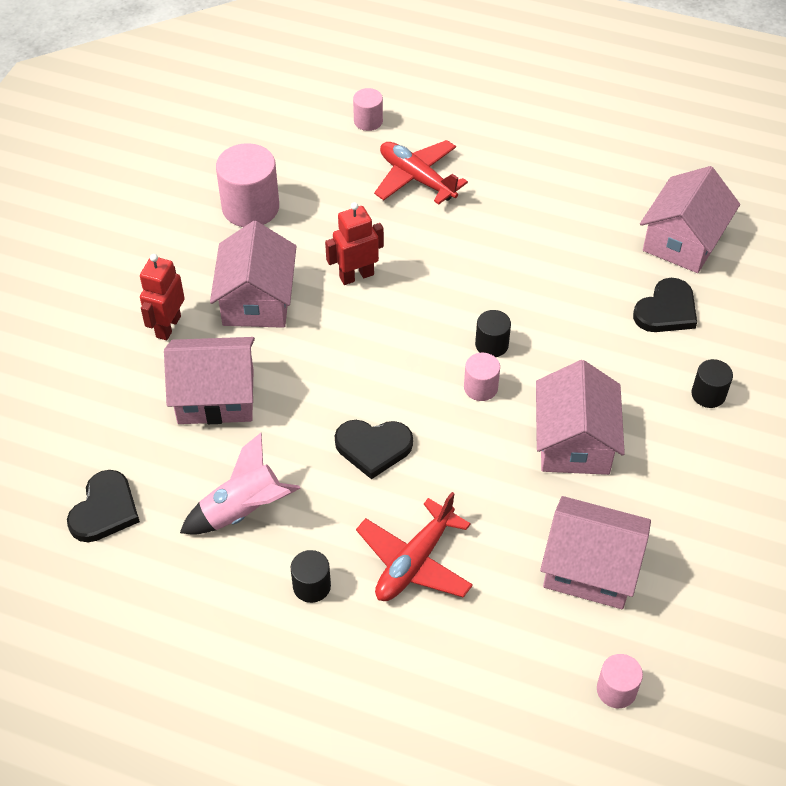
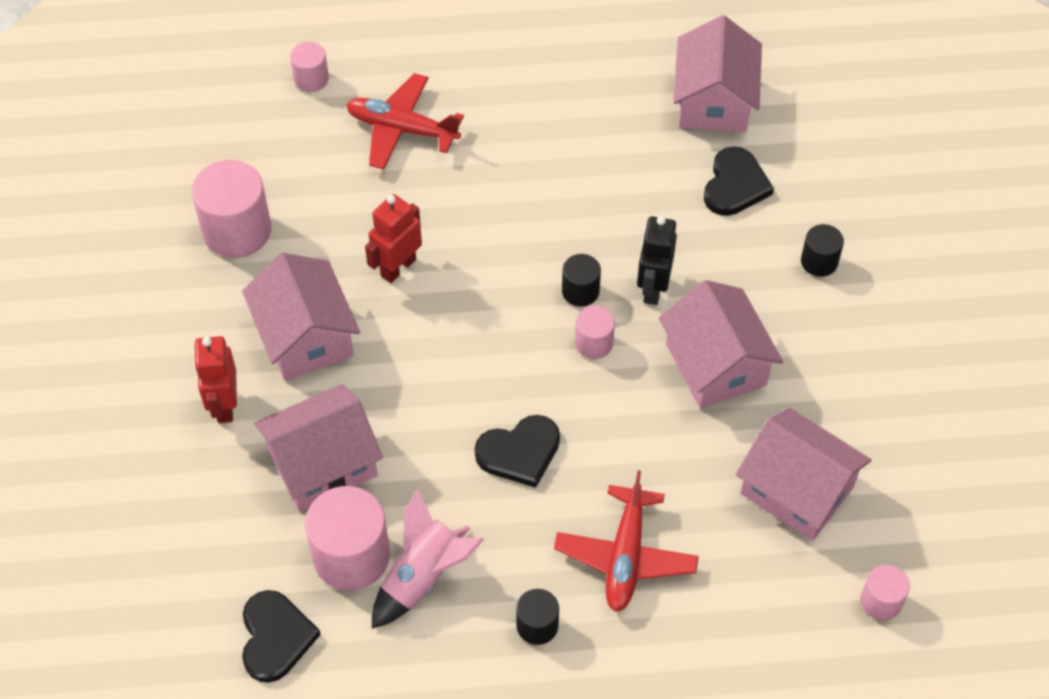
camera: 25 degrees left, 5 degrees up
pink house [540,496,651,609] -> pink house turned 45 degrees clockwise [736,408,871,541]
none -> pink cylinder [305,486,390,591]
none -> black robot [637,216,677,305]

